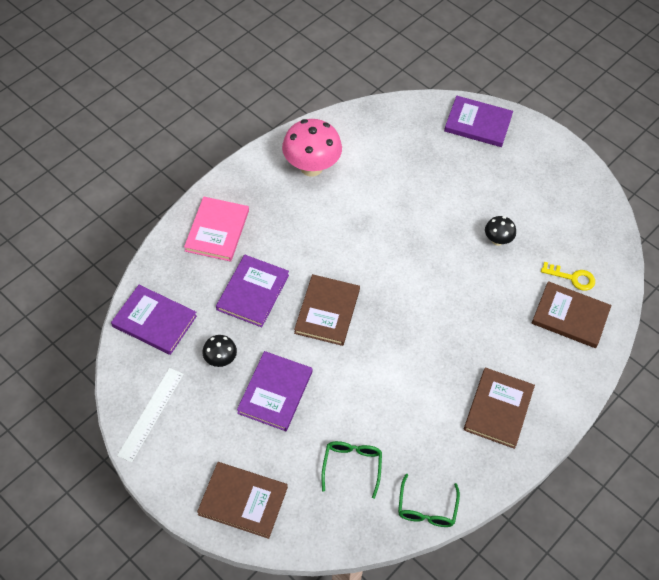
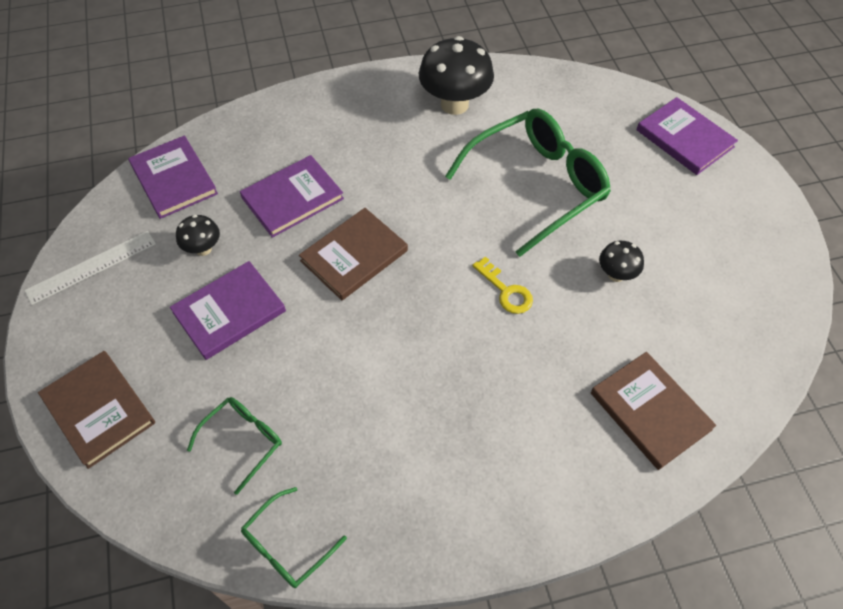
camera: 35 degrees right, 0 degrees up
pink book [184,196,249,262] -> none
pink mushroom [282,119,342,177] -> black mushroom [419,36,494,115]
brown book [464,367,535,449] -> none
yellow key [541,262,595,291] -> yellow key moved to [472,256,533,314]
none -> green glasses [445,108,611,257]

